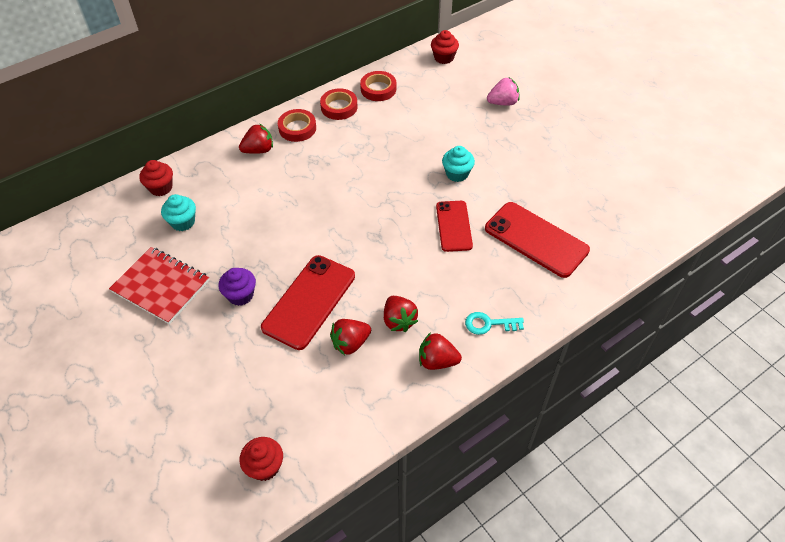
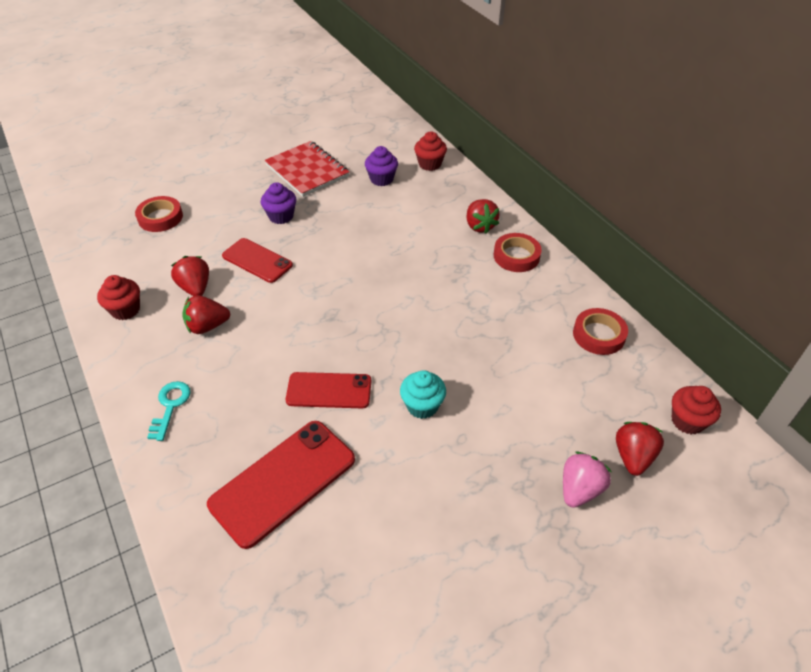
camera: 95 degrees right, 5 degrees down
red notebook [109,247,209,324] -> red notebook turned 75 degrees counterclockwise [264,141,349,197]
turquoise cupcake [161,194,196,231] -> purple cupcake [365,146,398,186]
red cupcake [239,437,283,481] -> red cupcake moved to [97,275,140,320]
red phone [261,255,355,350] -> red phone [222,238,293,283], size x0.65
red tape [320,88,358,120] -> red tape moved to [135,196,183,232]
red strawberry [419,332,462,370] -> red strawberry moved to [616,422,664,476]
pink strawberry [487,78,519,106] -> pink strawberry turned 135 degrees counterclockwise [563,452,611,508]

